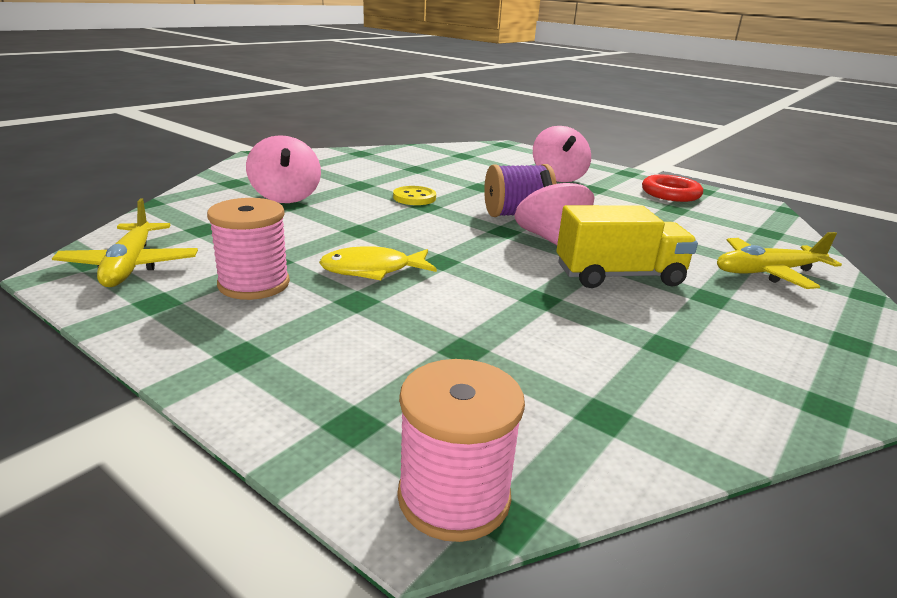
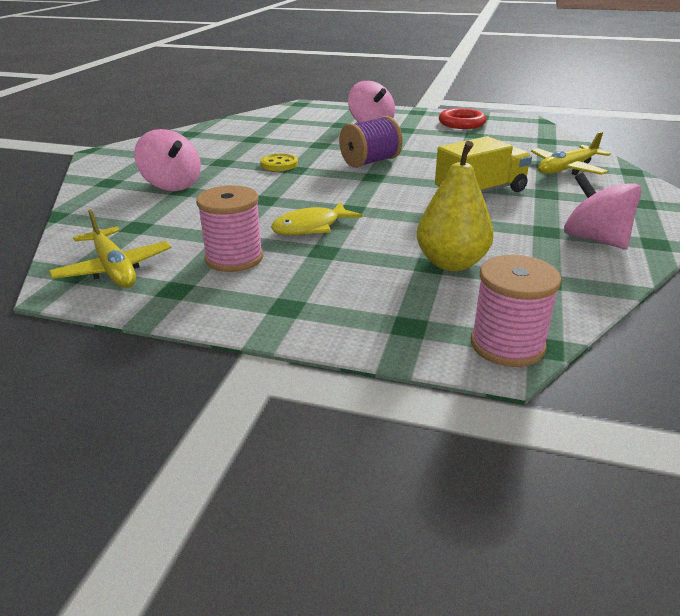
camera: 20 degrees left, 5 degrees up
pink spinning top [515,170,594,245] -> pink spinning top moved to [564,172,642,249]
none -> yellow pear [417,141,494,271]

